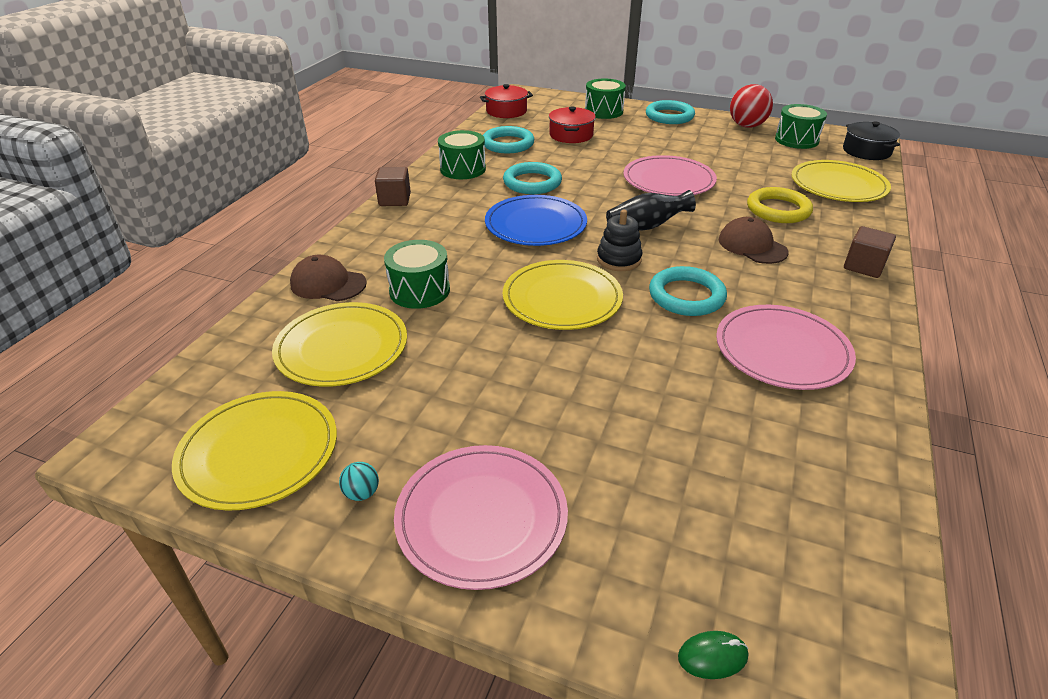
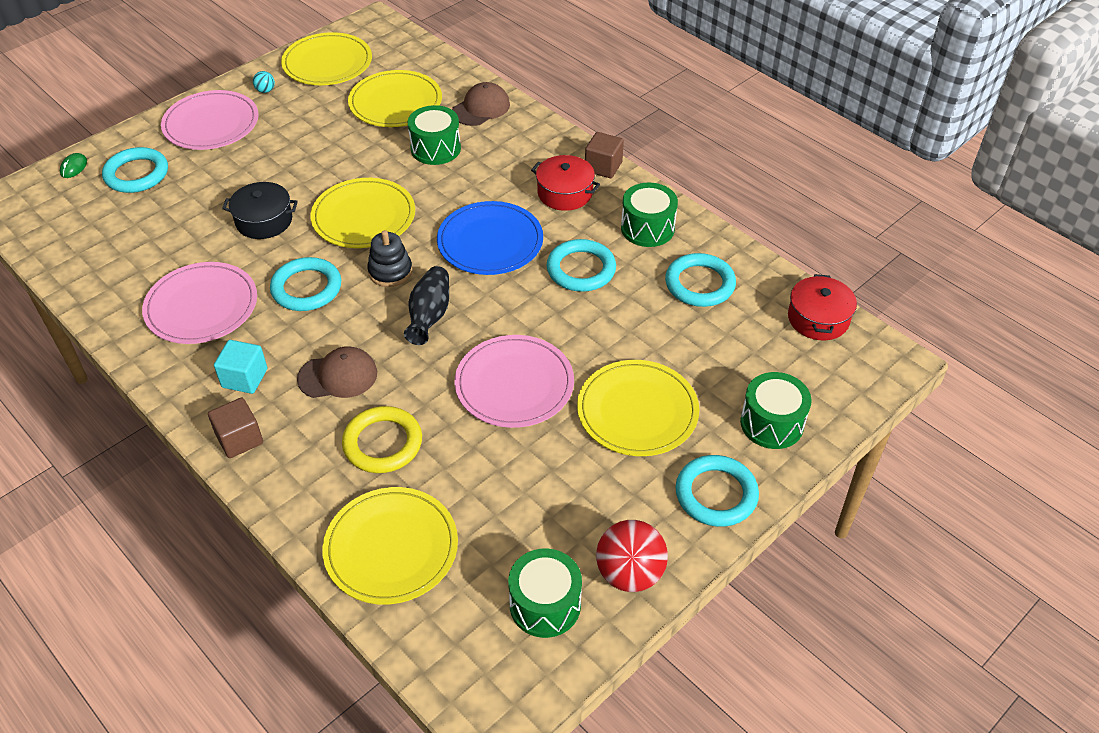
camera: 115 degrees right, 10 degrees up
red pot [549,106,596,143] -> red pot moved to [531,155,600,211]
black pot [843,122,900,160] -> black pot moved to [222,182,298,239]
none -> turquoise ring [102,147,168,193]
none -> turquoise cube [214,340,267,394]
none -> yellow plate [577,360,699,456]

